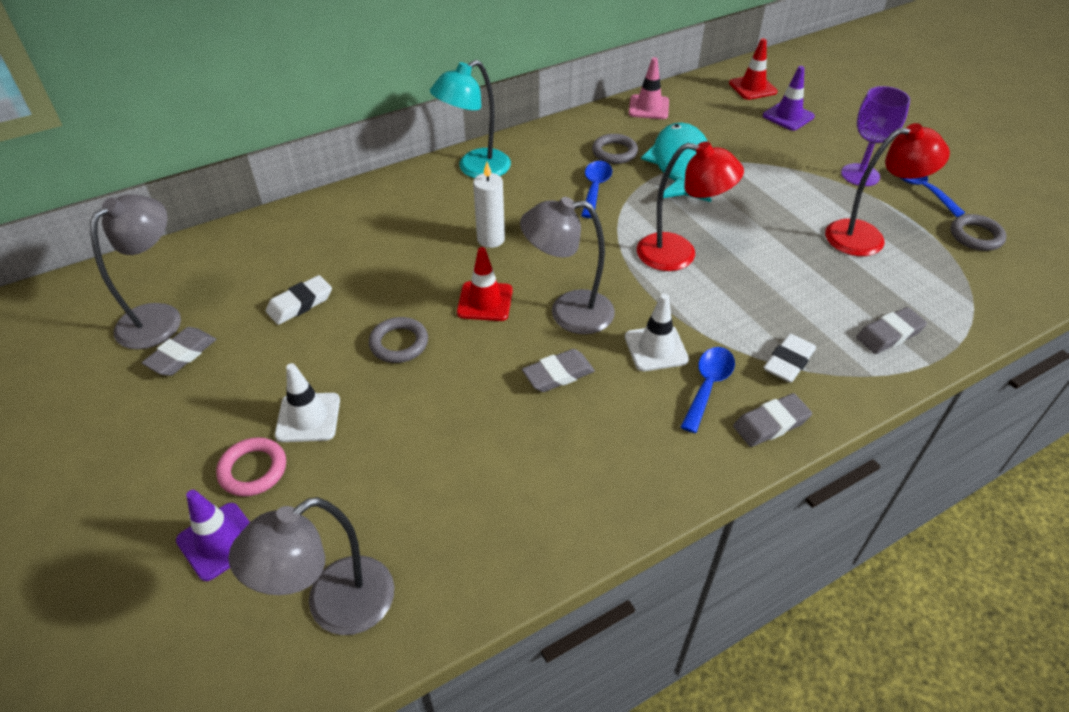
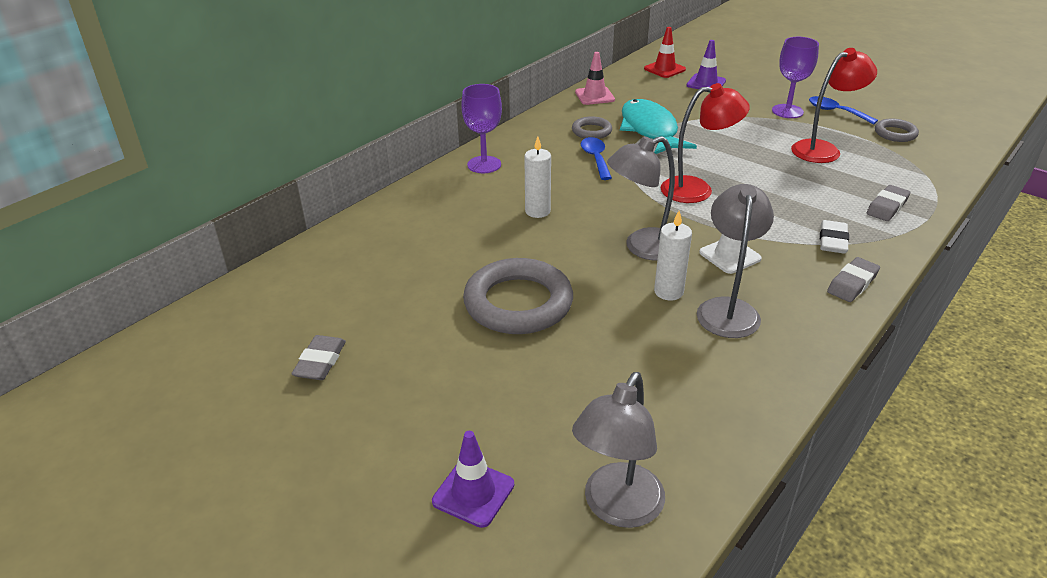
camera: 20 degrees left, 10 degrees down
grey lamp [90,194,181,349] -> grey lamp moved to [697,184,774,338]
pink ring [216,437,286,497] -> none
white eraser [266,275,332,325] -> none
white traffic cone [275,363,340,442] -> none
grey ring [369,317,428,363] -> grey ring [463,258,573,334], size x1.98
turquoise lamp [430,60,511,178] -> purple goblet [461,84,502,173]
red traffic cone [457,247,513,321] -> none
grey eraser [522,349,595,392] -> white candle [654,211,692,301]
blue spoon [681,347,735,433] -> none

